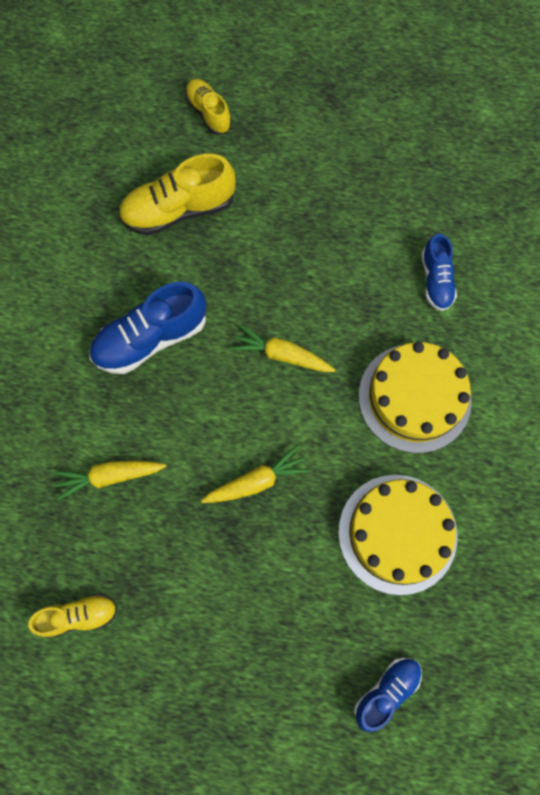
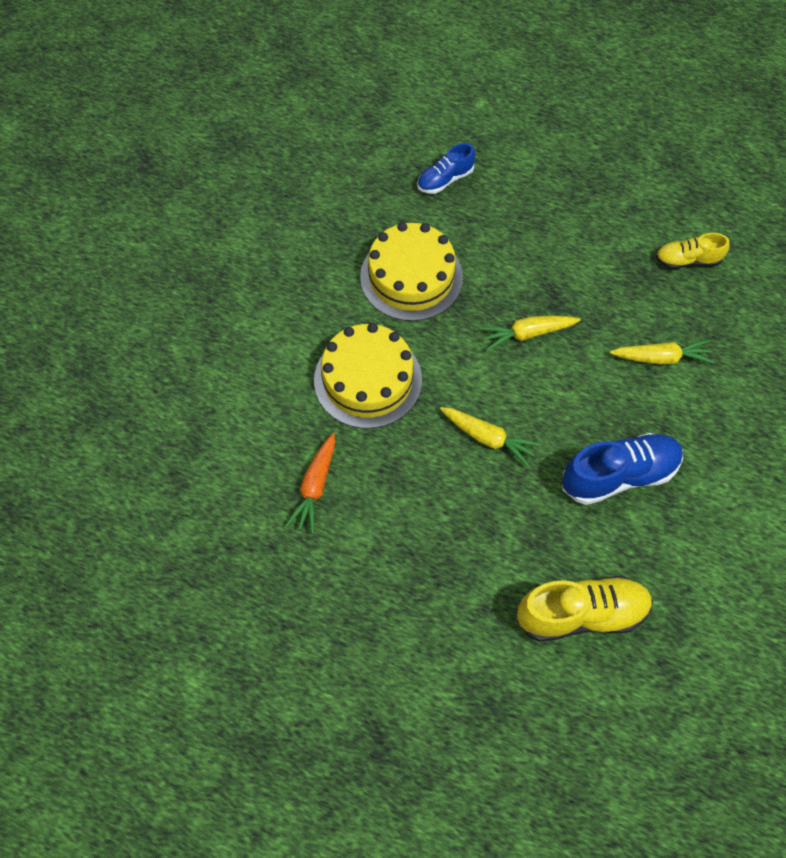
camera: 170 degrees left, 10 degrees down
yellow shoe [185,79,232,135] -> none
blue shoe [421,234,457,311] -> orange carrot [285,433,335,534]

